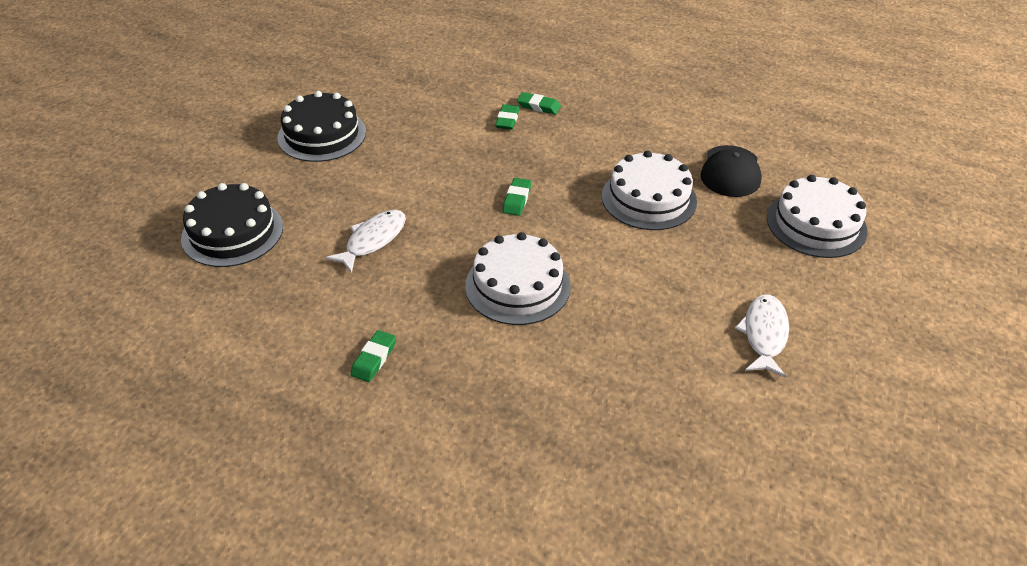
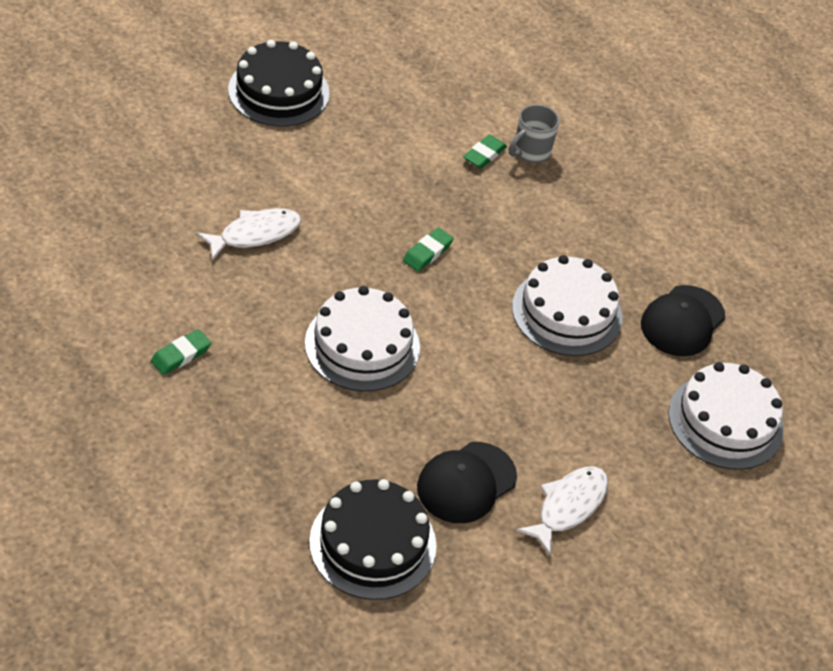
camera: 20 degrees right, 5 degrees up
black cake [181,183,283,267] -> black cake moved to [309,479,437,600]
green eraser [517,92,561,115] -> grey mug [509,104,559,163]
none -> black cap [417,442,517,523]

